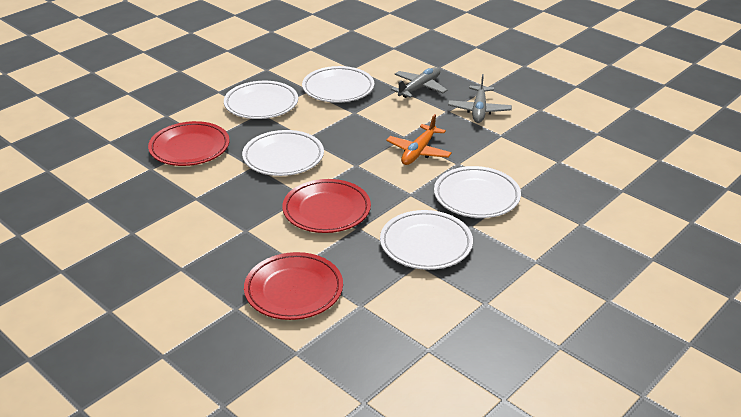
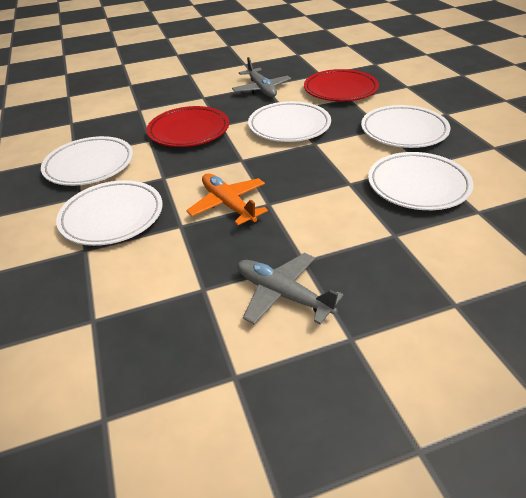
camera: 120 degrees right, 5 degrees up
red plate [244,252,343,320] -> none
grey plane [391,67,448,98] -> grey plane moved to [232,57,291,97]

